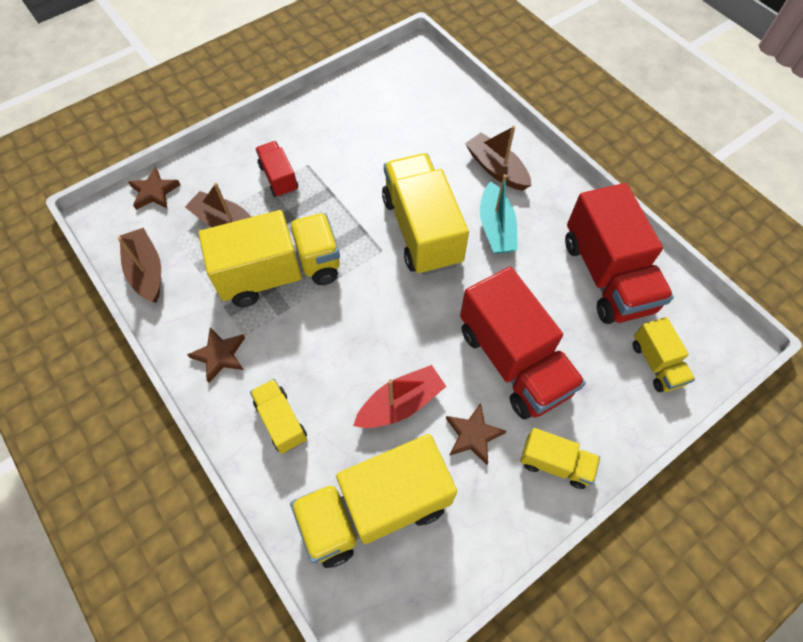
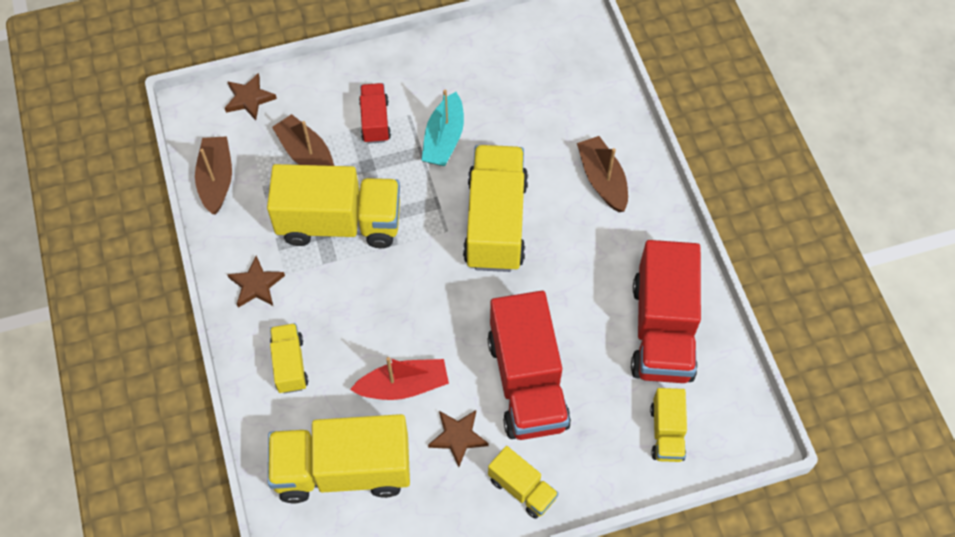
camera: 20 degrees right, 0 degrees up
turquoise boat [480,174,518,254] -> turquoise boat moved to [422,90,464,166]

